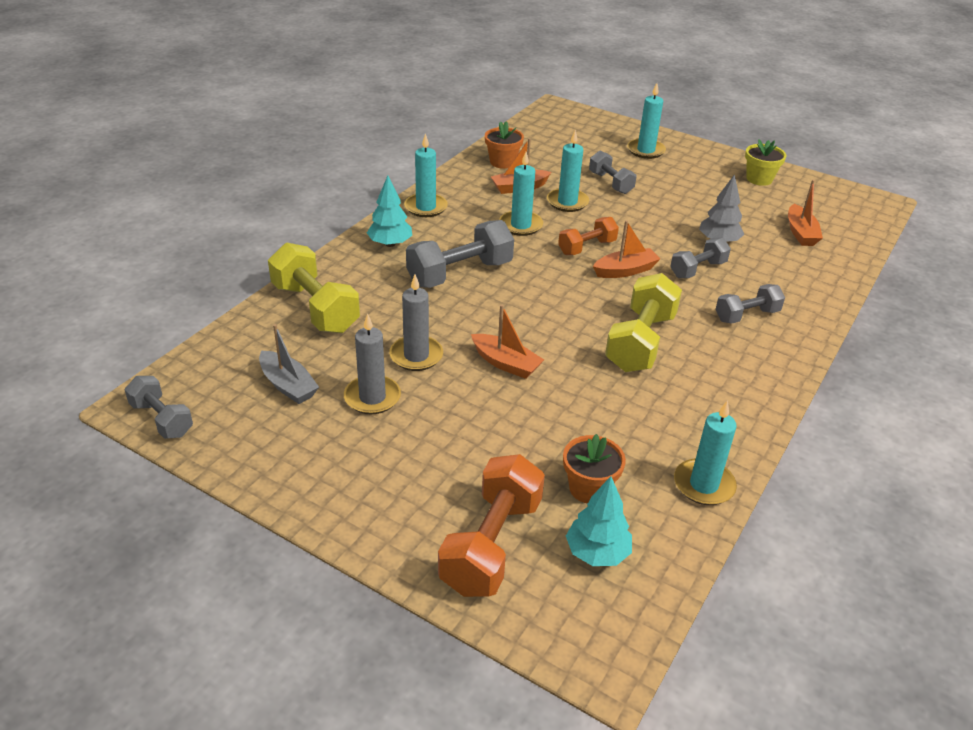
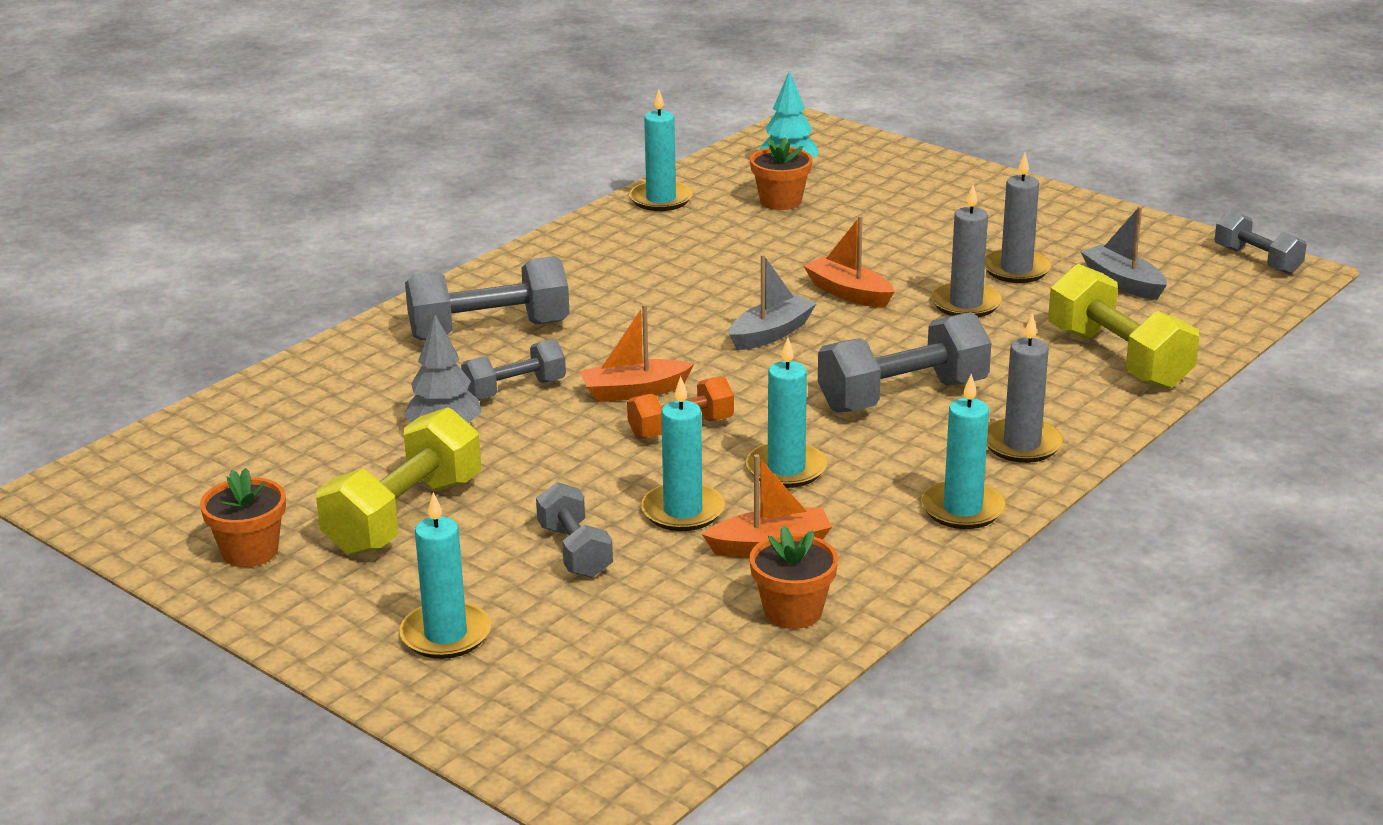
camera: 170 degrees left, 10 degrees down
turquoise tree [367,175,412,247] -> grey candle [987,314,1063,463]
orange dumbbell [438,454,545,597] -> none
yellow dumbbell [605,273,682,372] -> yellow dumbbell moved to [316,407,481,556]
grey dumbbell [716,284,785,324] -> grey dumbbell [405,256,570,341], size x1.66
yellow flower pot [745,139,786,186] -> orange flower pot [200,468,286,567]
orange boat [788,180,823,246] -> none
none -> grey boat [729,254,817,350]

